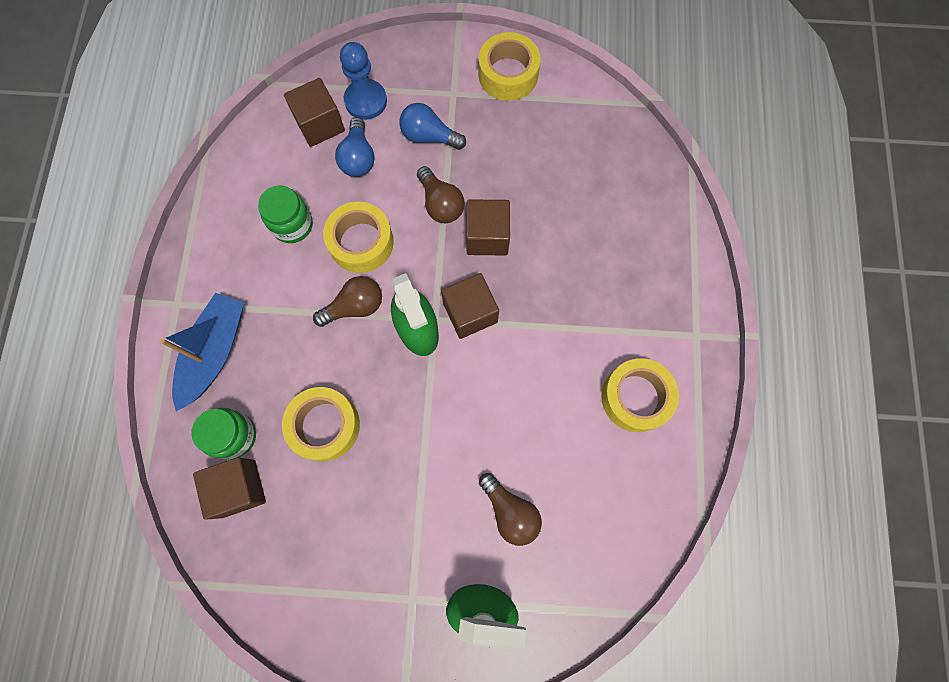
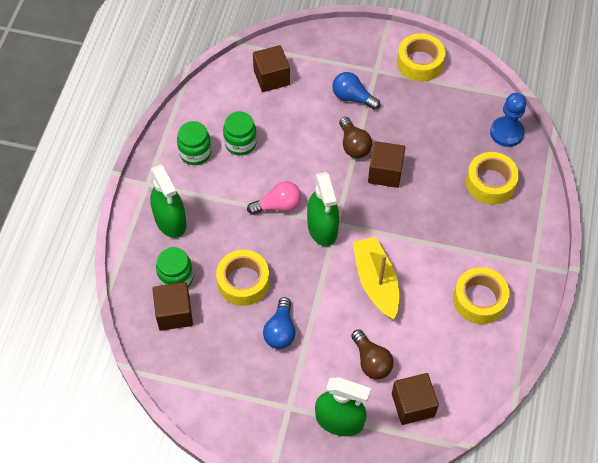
camera: 10 degrees right, 15 degrees down
blue boat [159,293,244,411] -> green spray bottle [150,164,186,238]
brown light bulb [313,276,382,327] -> pink light bulb [247,181,301,215]
yellow tape [323,201,394,273] -> yellow tape moved to [466,152,519,204]
blue light bulb [335,117,374,177] -> blue light bulb moved to [263,297,296,349]
blue pawn [340,42,387,120] -> blue pawn moved to [490,93,526,147]
brown cube [441,273,499,339] -> brown cube moved to [392,373,439,425]
none -> green jar [177,121,212,165]
none -> yellow boat [353,237,399,320]

